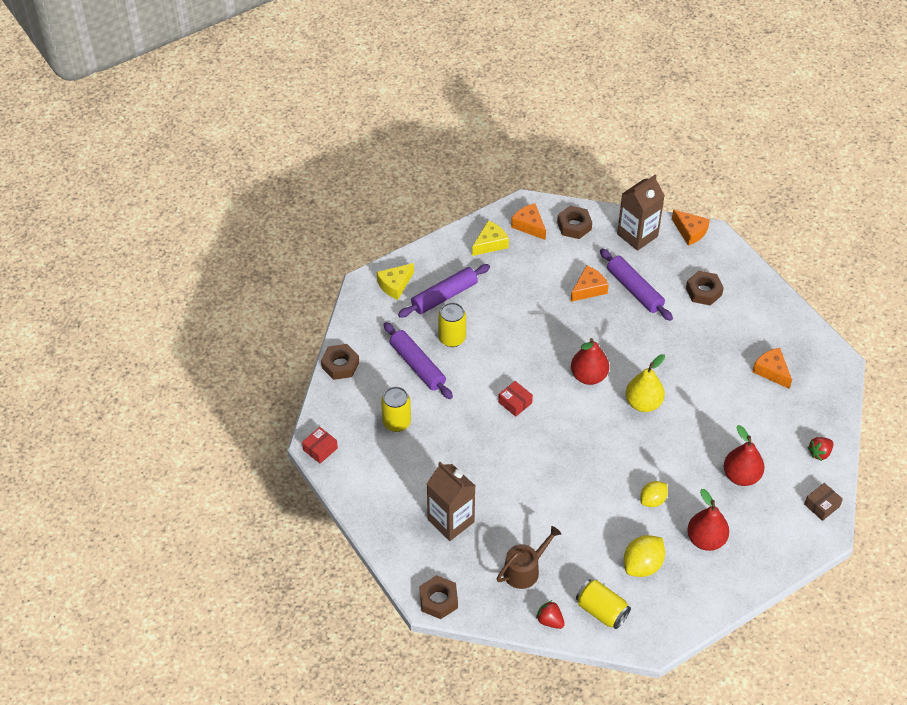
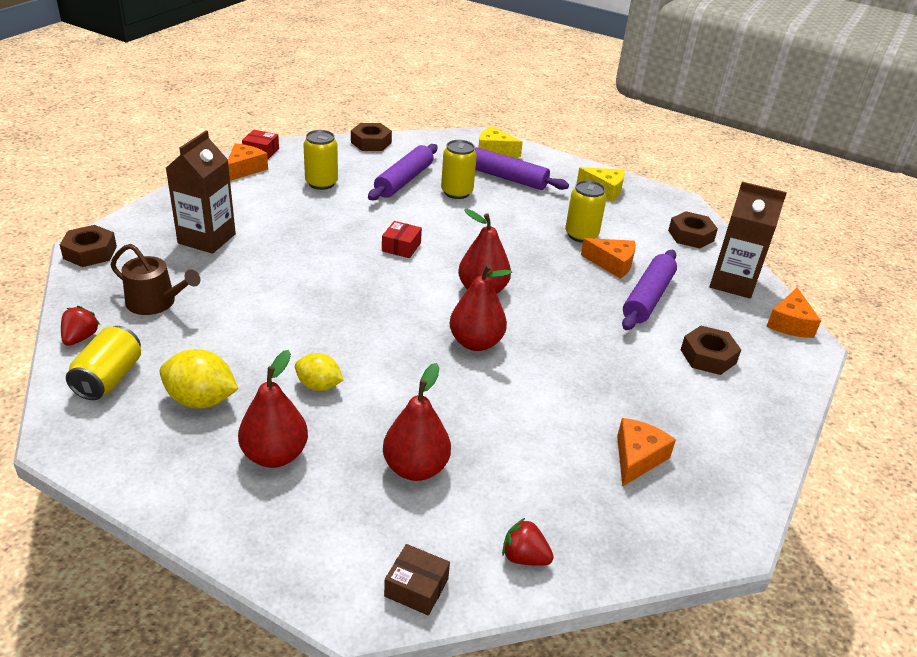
camera: 60 degrees right, 15 degrees down
orange cheese [511,203,546,240] -> orange cheese moved to [228,143,268,181]
yellow pear [626,354,665,412] -> red pear [450,264,512,351]
none -> yellow can [565,180,607,243]

